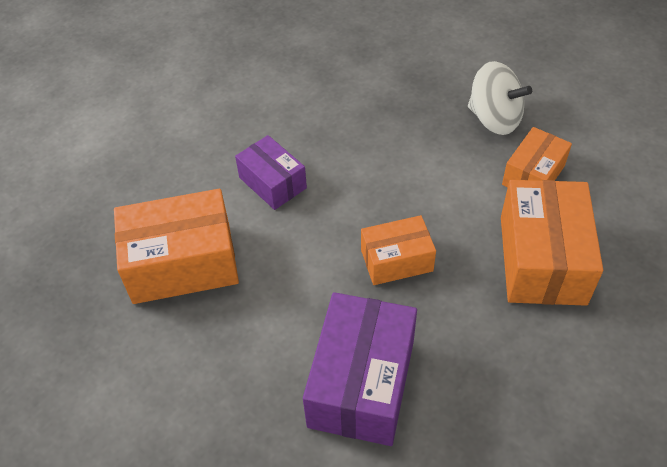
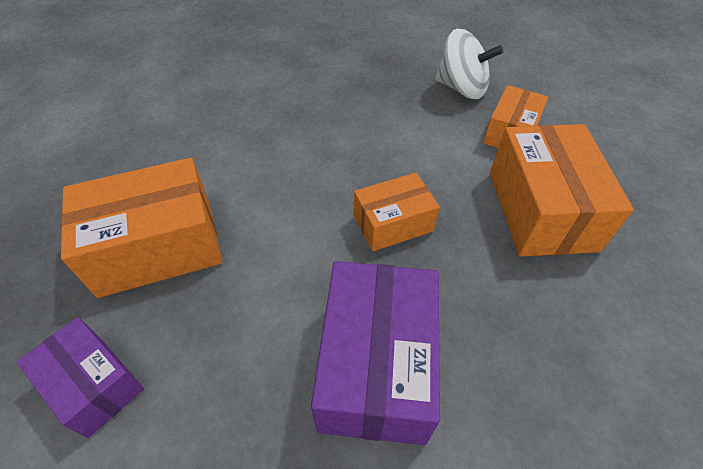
camera: 10 degrees left, 0 degrees up
purple box [235,135,307,210] -> purple box moved to [17,317,144,438]

